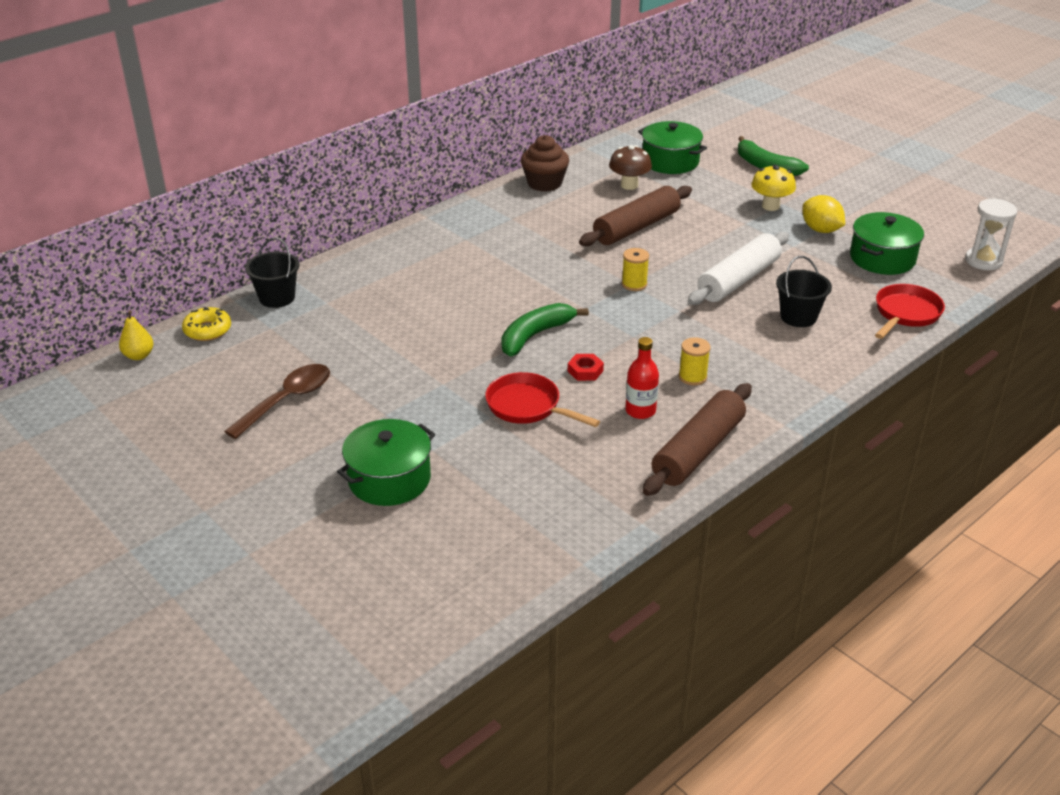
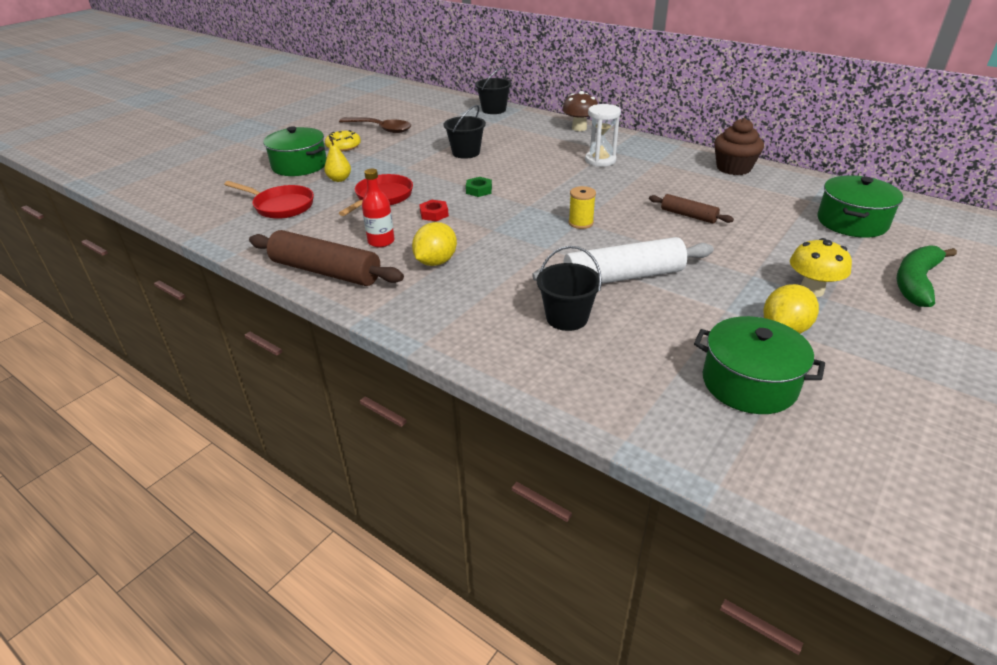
camera: 80 degrees right, 0 degrees up
yellow pear [119,310,153,360] -> yellow pear moved to [324,138,351,182]
yellow donut [182,307,231,341] -> yellow donut moved to [325,130,361,151]
green banana [501,303,589,356] -> green nut [466,177,492,197]
brown rolling pin [579,186,692,246] -> brown rolling pin [649,194,734,224], size x0.54
brown mushroom [609,145,652,190] -> brown mushroom moved to [562,91,598,131]
yellow spool [679,337,711,386] -> yellow lemon [412,222,457,266]
white rolling pin [688,232,789,305] -> white rolling pin turned 45 degrees counterclockwise [532,237,714,284]
red pan [875,284,945,339] -> red pan moved to [224,181,314,219]
white hourglass [965,198,1017,270] -> white hourglass moved to [585,104,621,167]
none -> black bucket [443,105,486,159]

